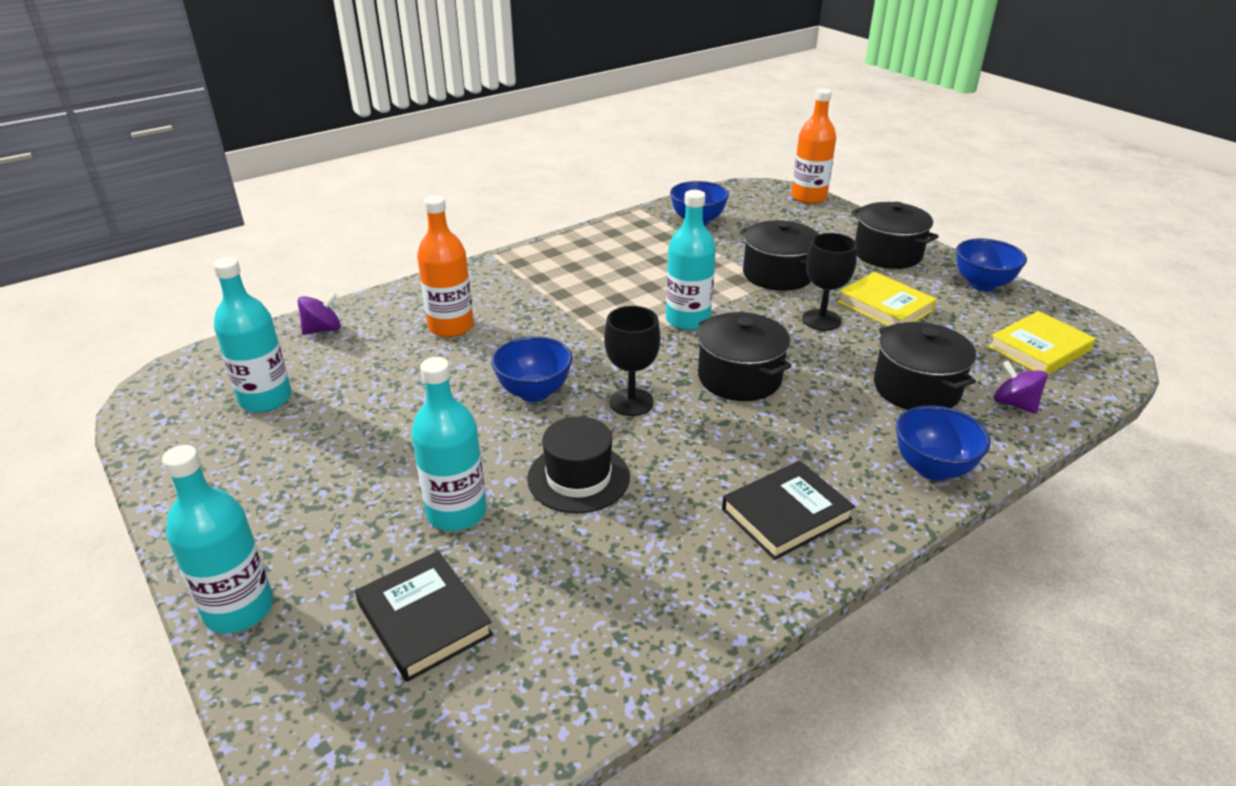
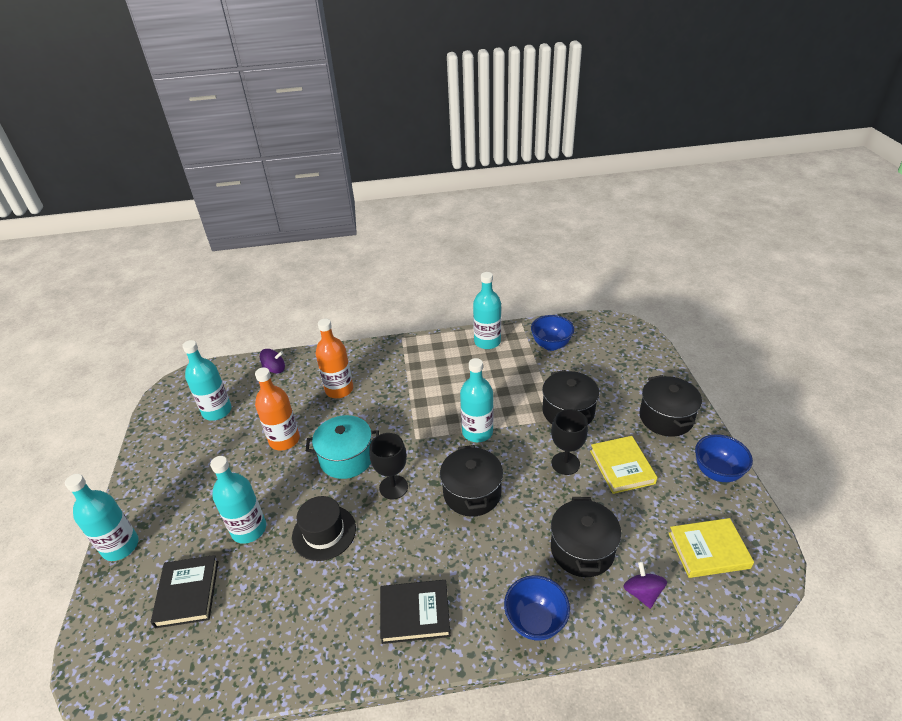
camera: 30 degrees right, 5 degrees up
blue bowl [491,336,572,402] -> turquoise pot [306,415,379,479]
orange bottle [792,88,836,204] -> orange bottle moved to [255,367,300,451]
none -> turquoise bottle [473,272,501,349]

